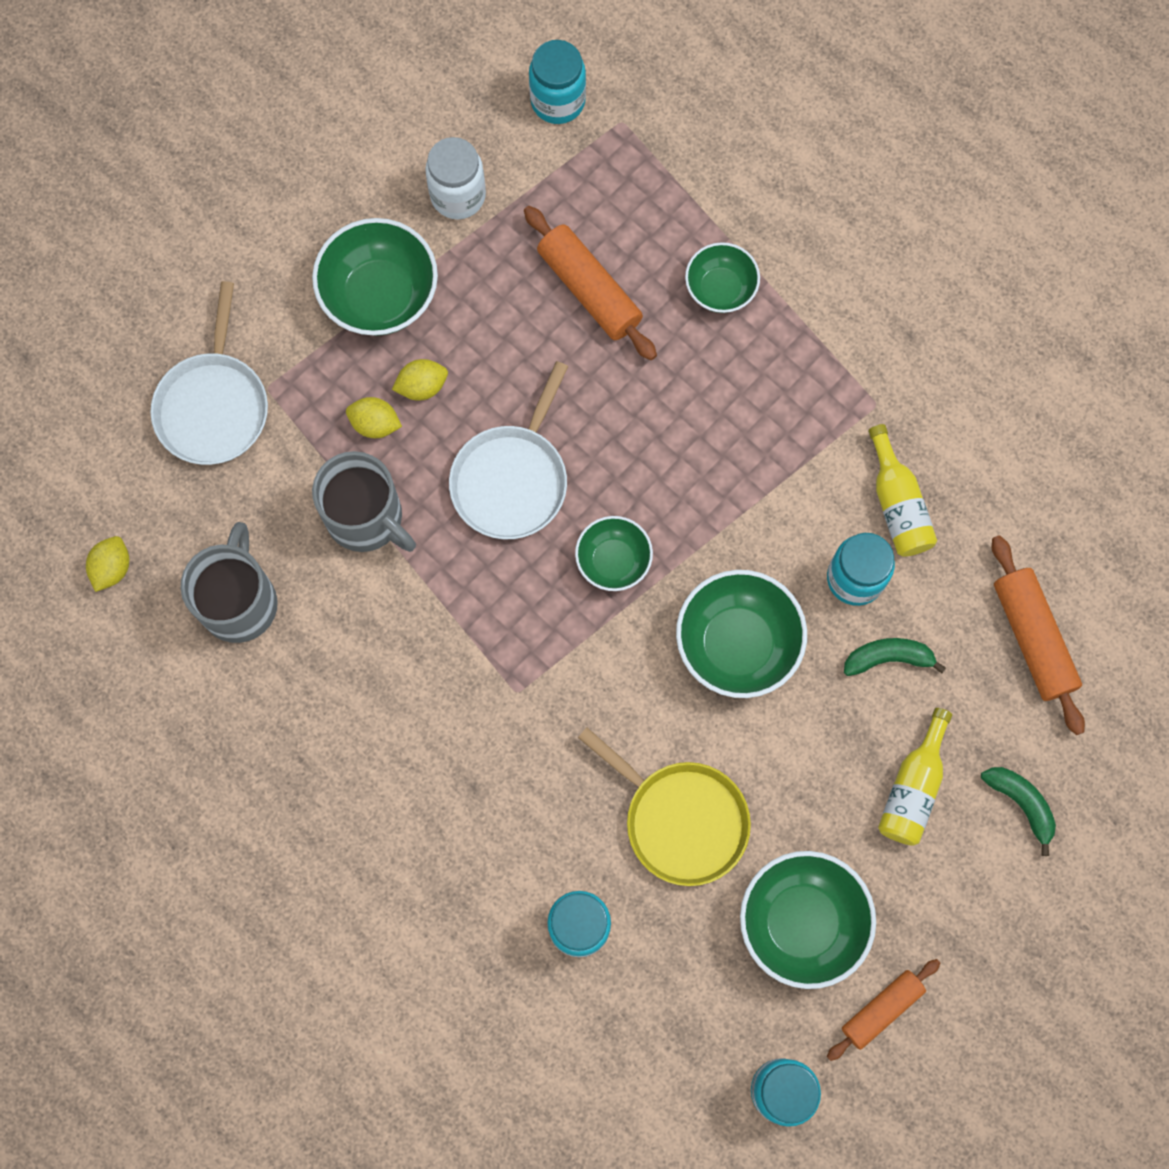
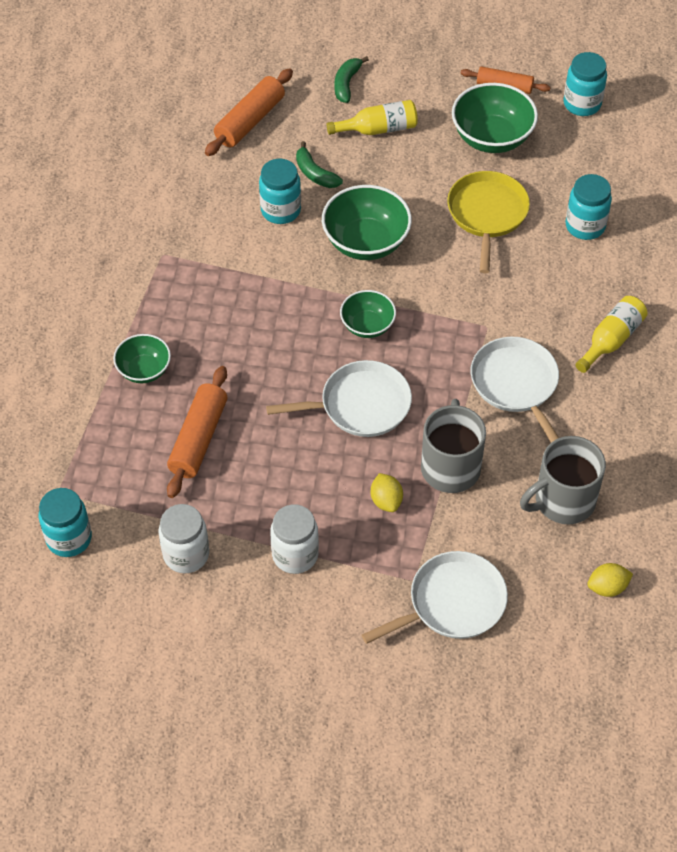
camera: 125 degrees left, 20 degrees down
green bowl [312,218,438,336] -> white jar [270,504,319,574]
yellow lemon [392,359,448,400] -> none
yellow bottle [868,424,937,557] -> yellow bottle moved to [576,296,648,373]
none -> white pan [471,337,559,442]

